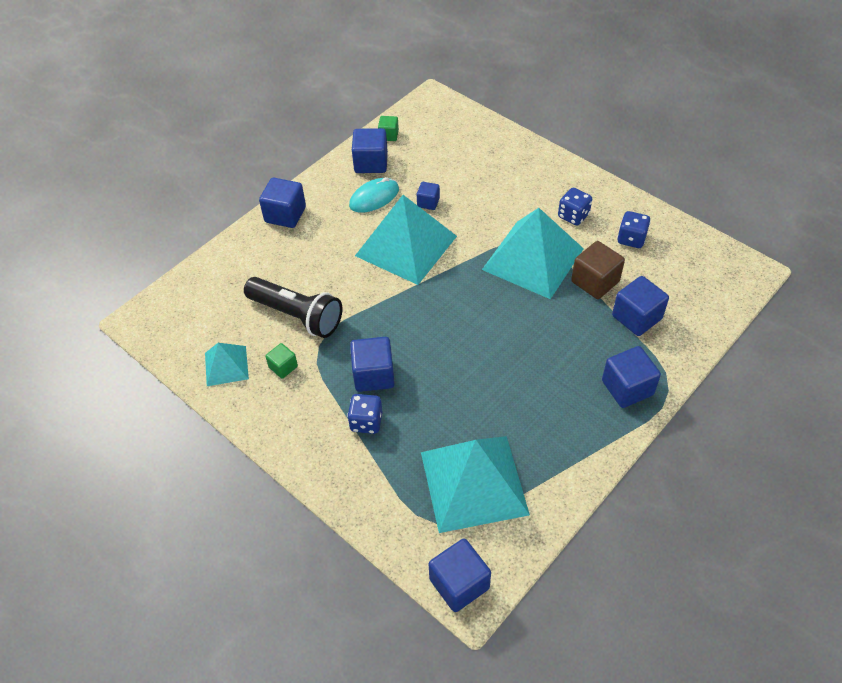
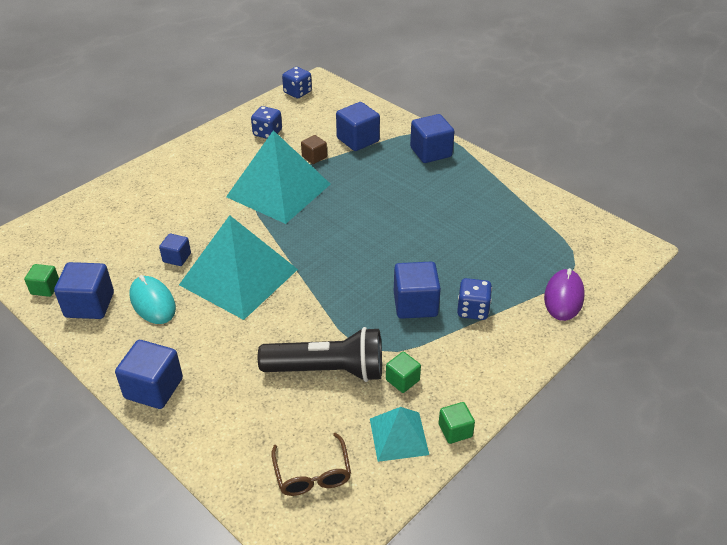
camera: 90 degrees left, 10 degrees down
black flashlight [244,277,342,338] -> black flashlight turned 60 degrees clockwise [258,327,382,382]
turquoise pyramid [421,436,530,533] -> none
blue cube [429,539,491,612] -> none
blue dice [558,187,592,226] -> blue dice moved to [282,67,312,98]
brown cube [571,241,625,299] -> brown cube [301,135,327,164], size x0.57
none -> brown glasses [271,433,351,496]
none -> green cube [439,402,475,444]
none -> purple mouse [544,268,585,321]

